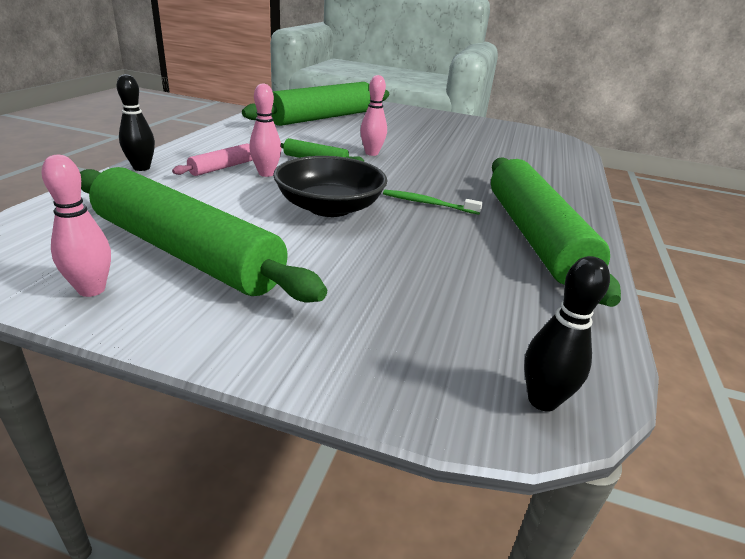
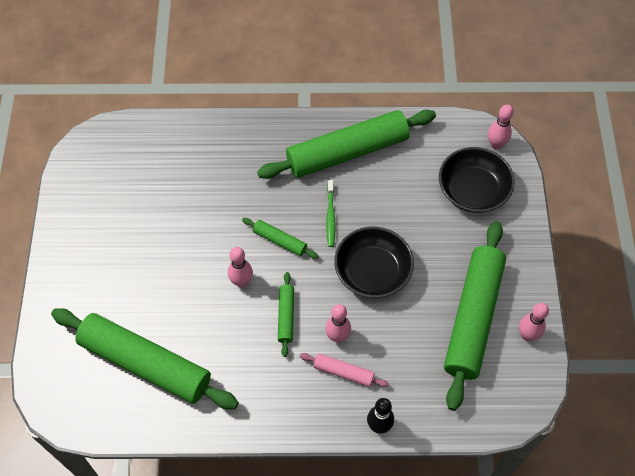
camera: 105 degrees left, 30 degrees up
black bowling pin [524,256,610,412] -> pink bowling pin [488,104,514,149]
none -> green rolling pin [242,218,318,259]
none -> black bowl [439,147,515,213]

